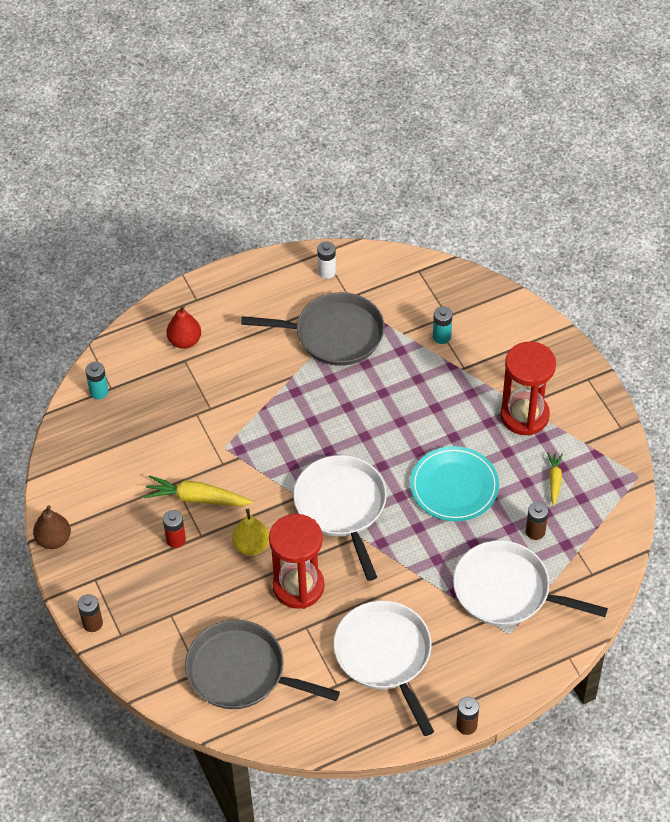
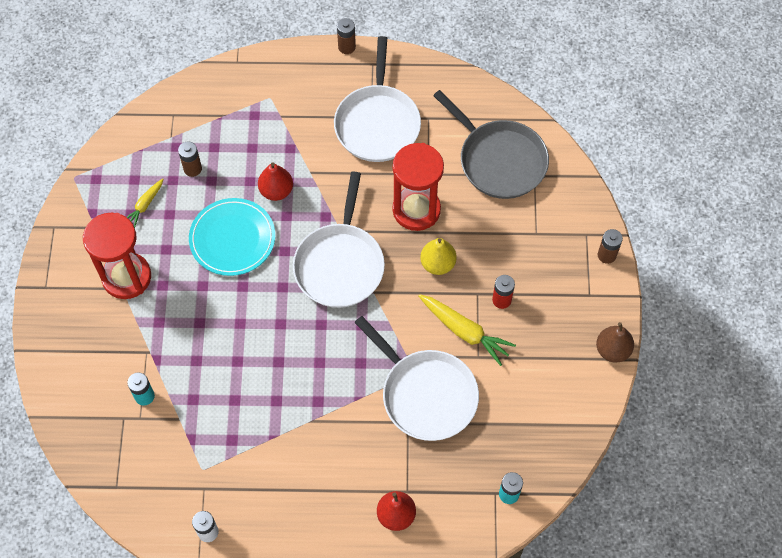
camera: 155 degrees left, 10 degrees up
grey pan [241,292,385,366] -> none
white pan [453,540,608,626] -> white pan moved to [354,316,479,441]
none -> red pear [258,162,293,201]

